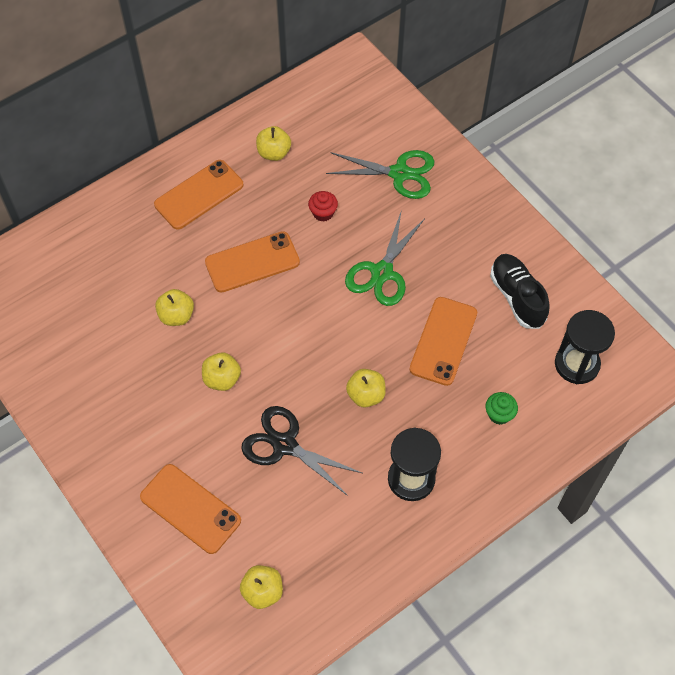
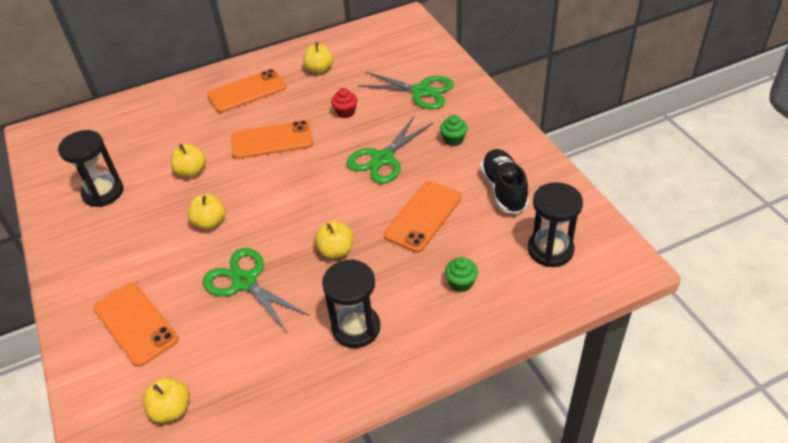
camera: 15 degrees right, 15 degrees down
black scissors [241,406,362,496] -> green scissors [203,248,310,332]
none -> black hourglass [58,130,123,207]
none -> green cupcake [440,115,468,146]

